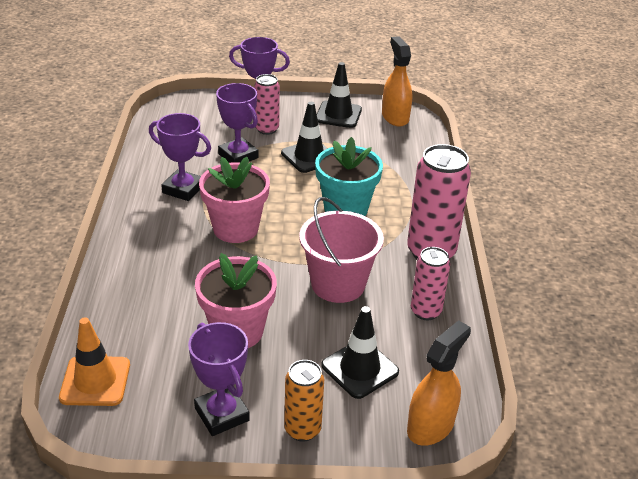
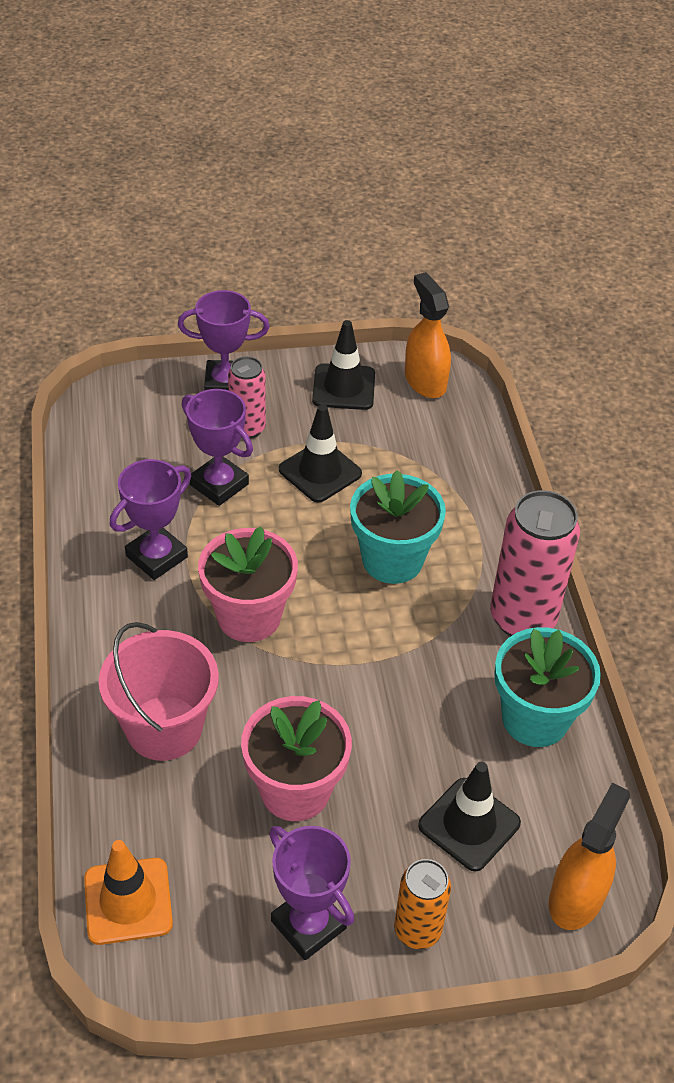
camera: 10 degrees left, 10 degrees up
purple trophy [149,113,211,201] -> purple trophy turned 60 degrees counterclockwise [110,459,191,580]
pink bucket [299,197,384,303] -> pink bucket moved to [99,622,219,761]
pink can [411,247,450,320] -> turquoise flower pot [494,627,601,747]

